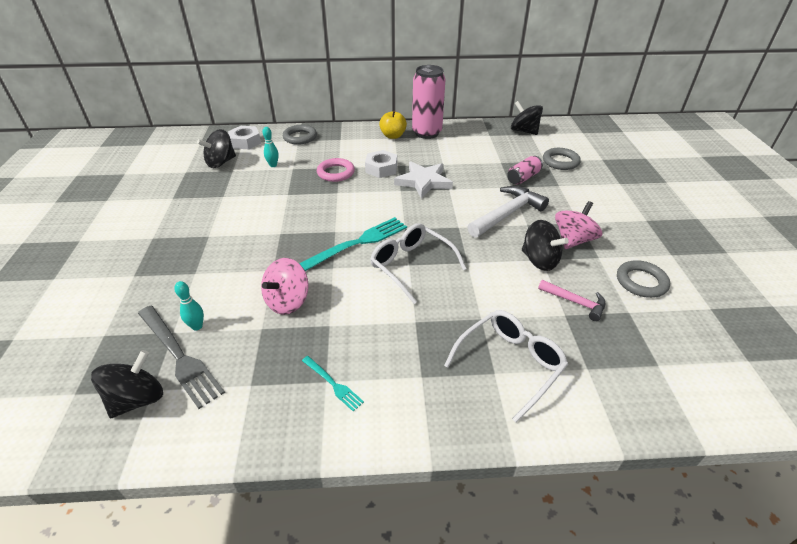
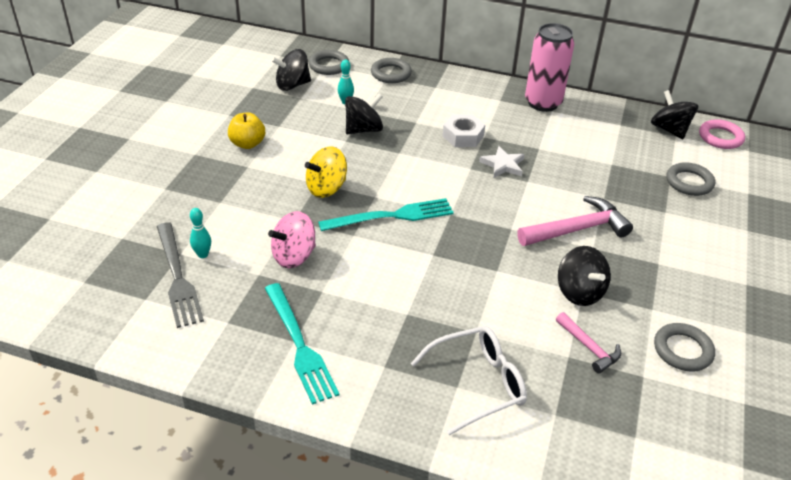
camera: 20 degrees right, 0 degrees up
black spinning top [91,350,163,418] -> black spinning top moved to [345,93,383,134]
white nut [228,126,261,149] -> grey ring [309,50,349,75]
turquoise fork [302,356,364,411] -> turquoise fork [265,283,340,405], size x1.96
pink ring [317,158,355,182] -> pink ring moved to [699,119,745,149]
white glasses [370,223,467,304] -> none
yellow apple [379,111,407,139] -> yellow apple moved to [228,113,265,149]
white star [394,161,453,199] -> white star [479,146,525,178], size x0.66
white hammer [467,186,549,238] -> pink hammer [517,196,633,246]
pink can [507,156,543,185] -> none
pink spinning top [555,201,602,249] -> none
none -> yellow spinning top [305,146,347,198]

